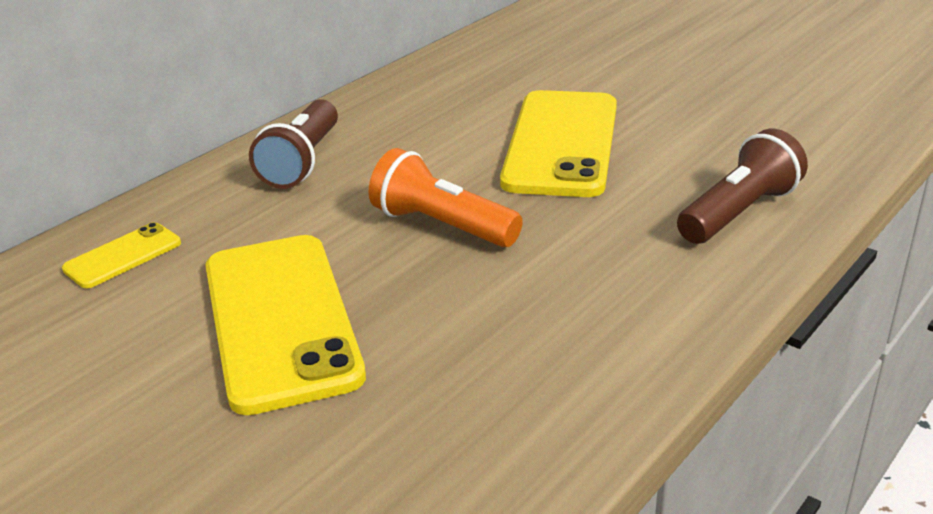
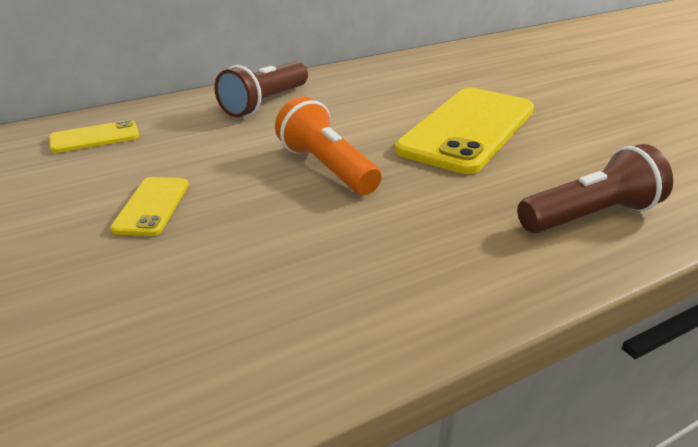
camera: 20 degrees right, 0 degrees up
yellow phone [205,235,366,415] -> yellow phone [110,177,188,236], size x0.46

